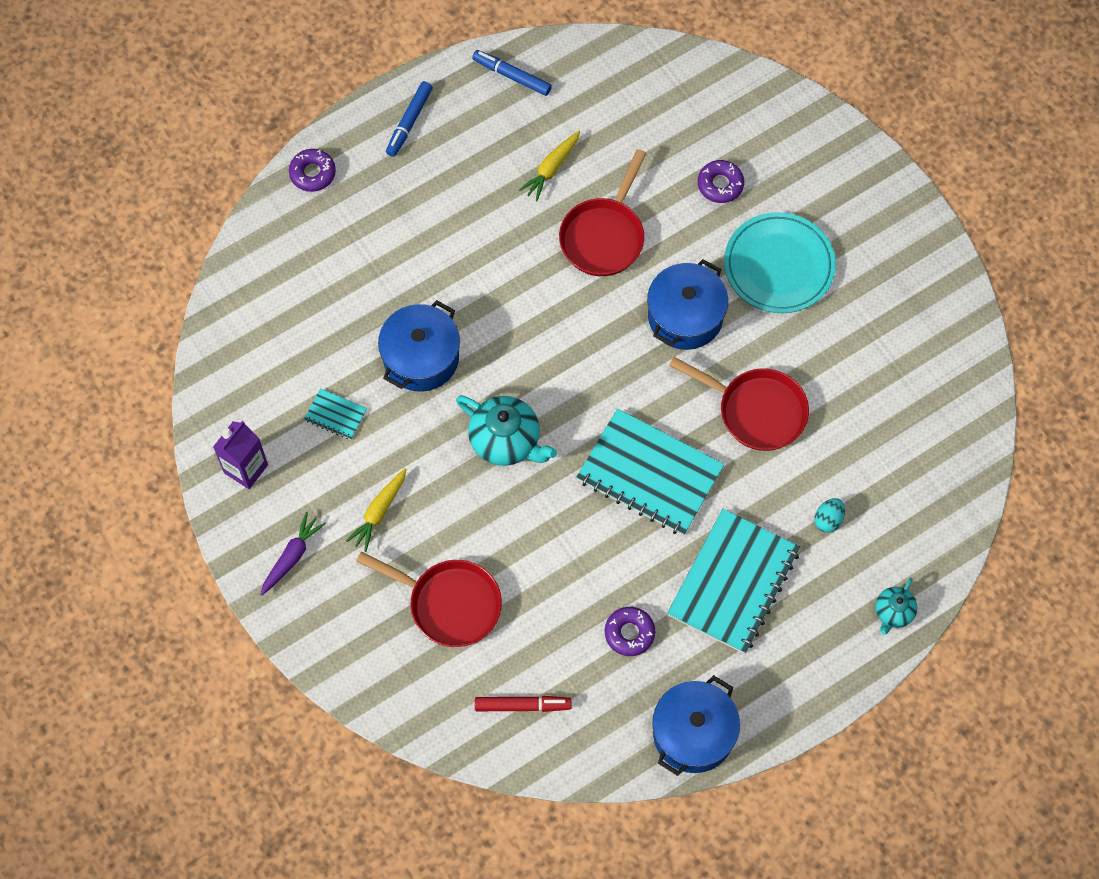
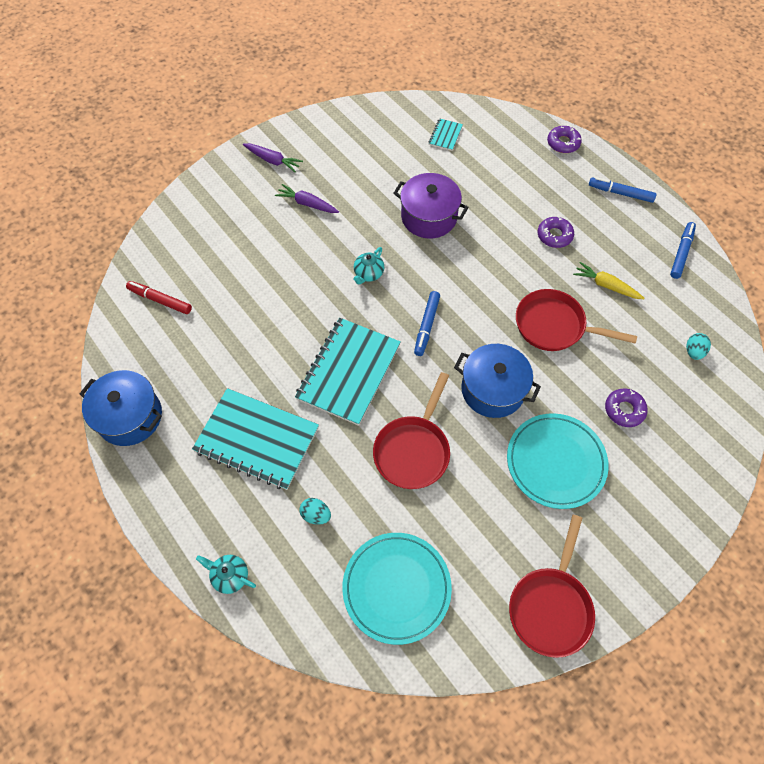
camera: 85 degrees right, 5 degrees down
purple carton [213,421,268,489] -> none
turquoise notebook [304,388,367,440] -> turquoise notebook moved to [429,118,463,151]
yellow carrot [346,468,406,552] -> purple carrot [275,184,339,213]
red pan [356,552,502,647] -> red pan moved to [509,515,595,658]
blue pot [378,300,460,392] -> purple pot [393,173,469,239]
turquoise teapot [456,395,557,466] -> turquoise teapot [353,247,384,285], size x0.57
red marker [475,696,571,712] -> red marker turned 120 degrees clockwise [126,281,192,314]
purple donut [605,607,655,656] -> purple donut moved to [538,216,574,248]
none -> turquoise plate [342,533,452,645]
none -> blue marker [414,291,440,356]
none -> turquoise egg [686,333,711,360]

